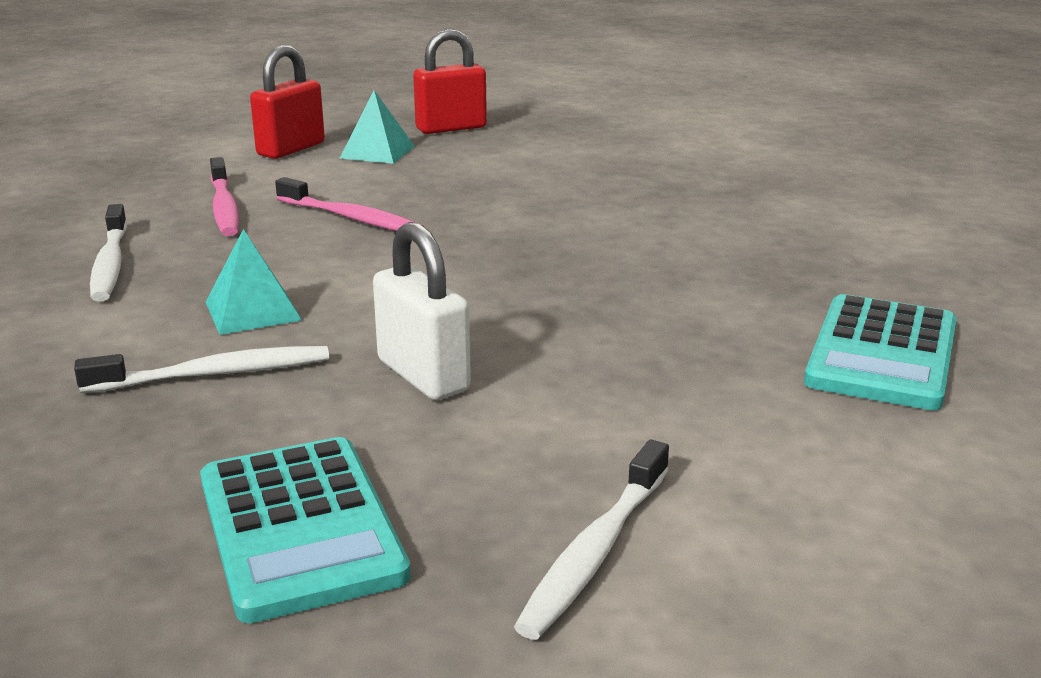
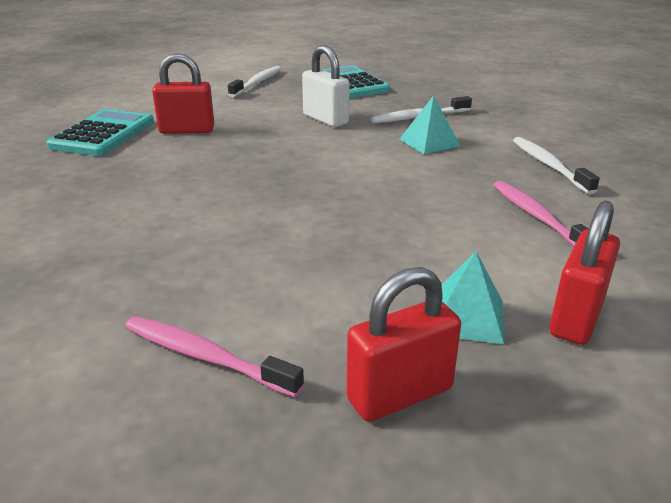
camera: 175 degrees right, 5 degrees up
pink toothbrush [275,177,419,231] -> pink toothbrush moved to [125,316,304,397]
none -> red padlock [152,53,214,134]

